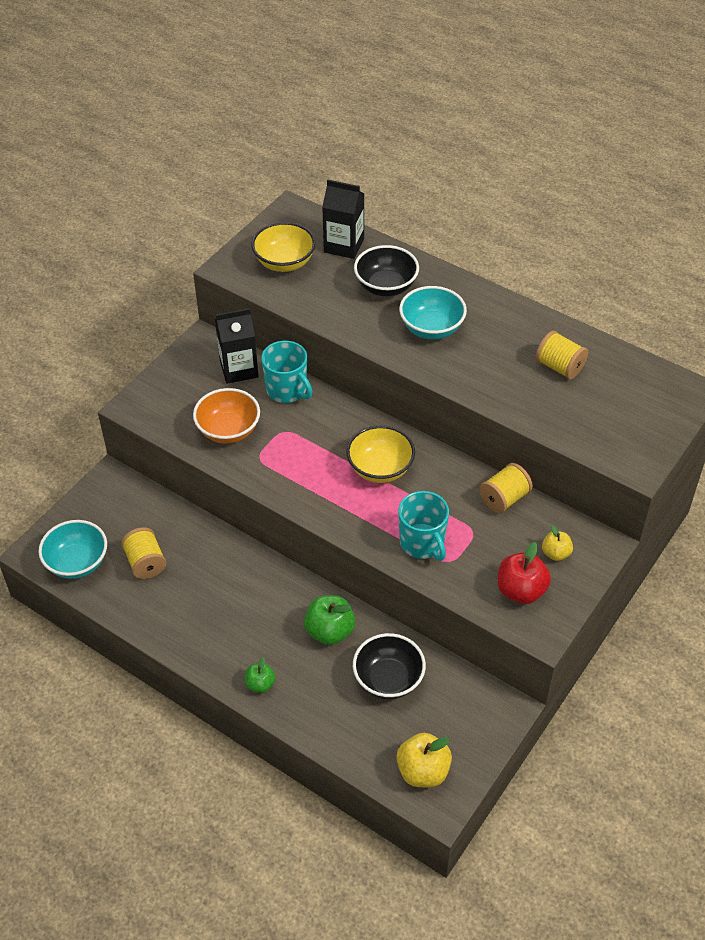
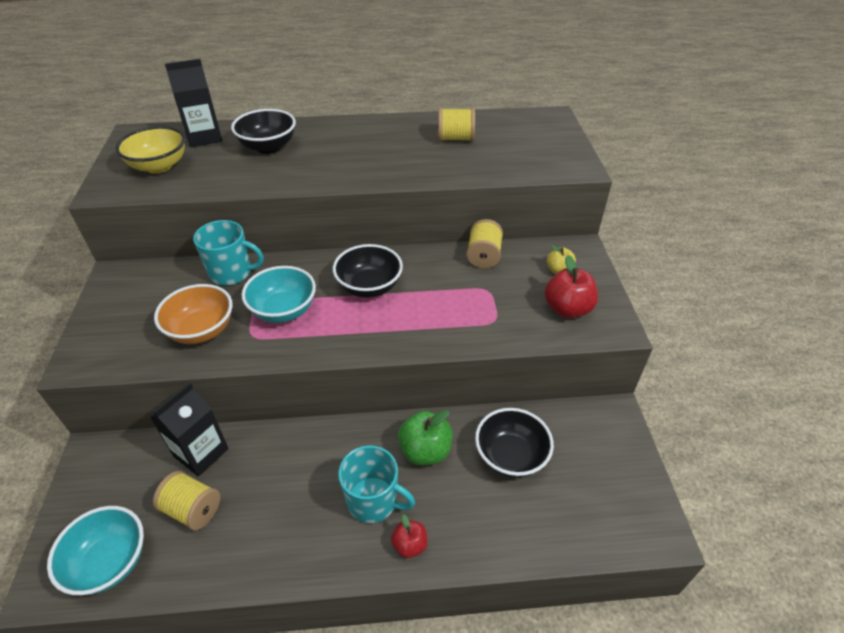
camera: 40 degrees left, 5 degrees down
black carton [215,308,258,384] -> black carton moved to [150,382,229,476]
green apple [245,657,276,693] -> red apple [391,514,427,558]
yellow bowl [346,425,415,483] -> black bowl [333,244,403,298]
yellow apple [396,733,452,787] -> none
turquoise mug [398,491,449,561] -> turquoise mug moved to [338,445,415,523]
turquoise bowl [399,286,467,339] -> turquoise bowl moved to [242,266,316,323]

